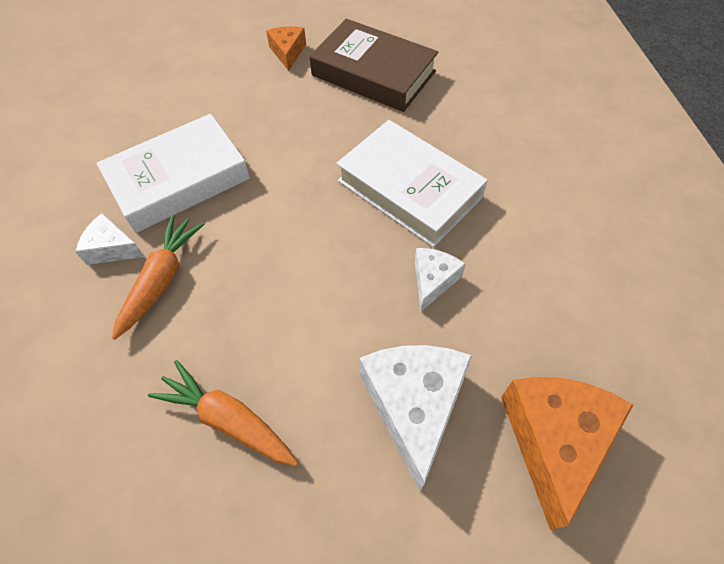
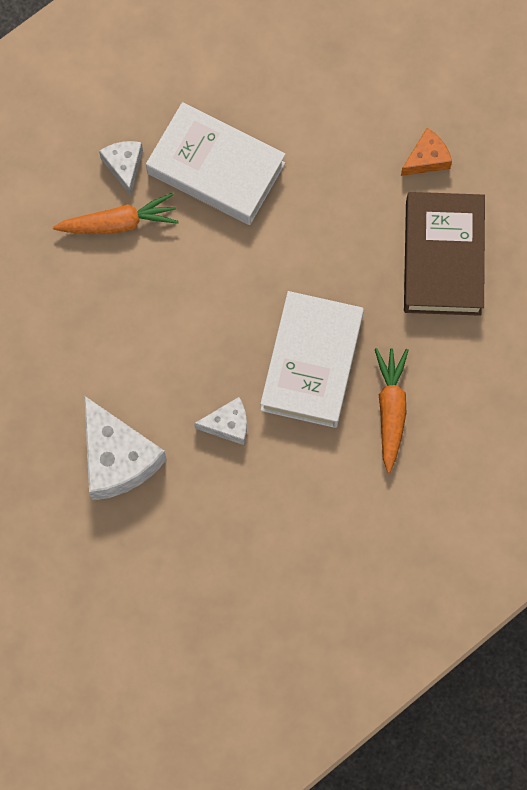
camera: 60 degrees right, 15 degrees up
orange carrot [148,360,298,466] -> orange carrot moved to [375,348,409,473]
white cheese [359,345,472,491] -> white cheese turned 90 degrees clockwise [84,396,167,500]
orange cheese [501,377,633,531] -> none

